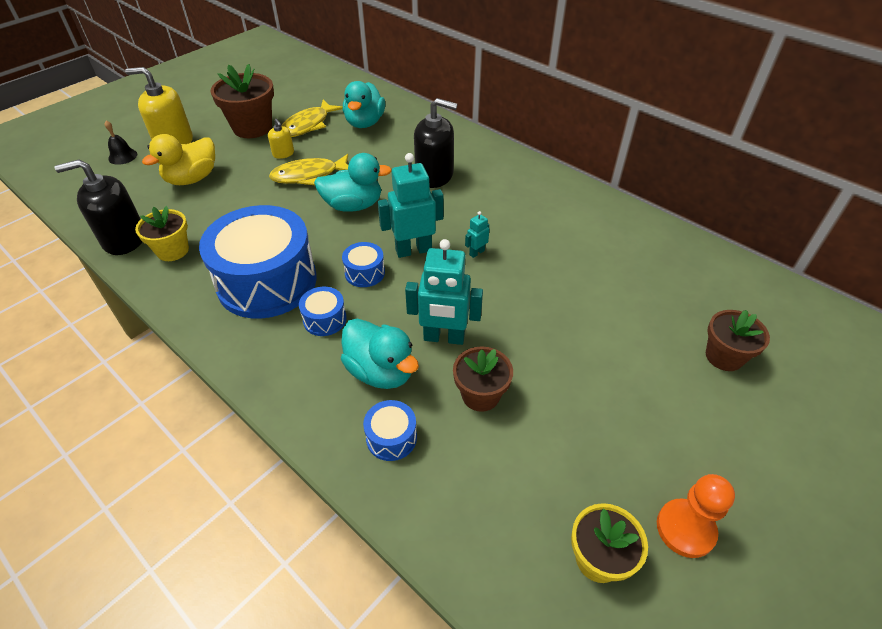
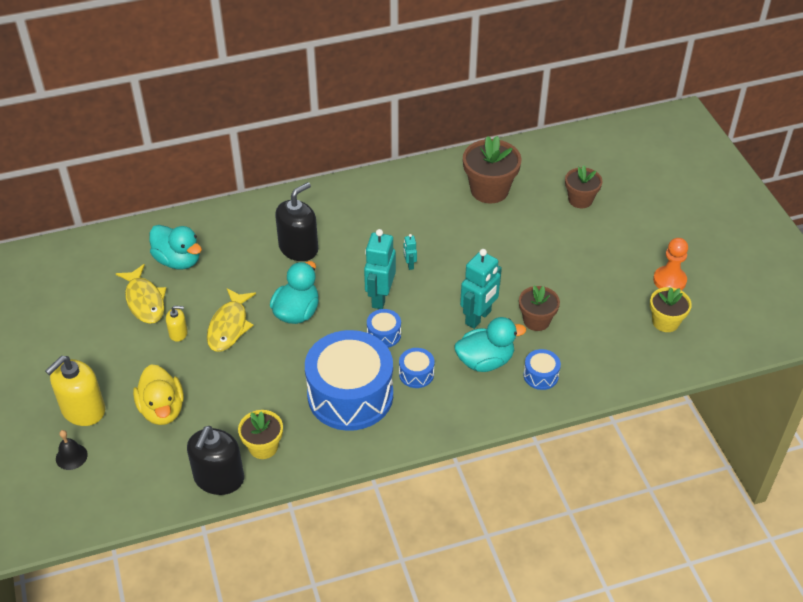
camera: 60 degrees left, 0 degrees up
brown flower pot [210,64,274,138] -> brown flower pot moved to [463,136,522,204]

